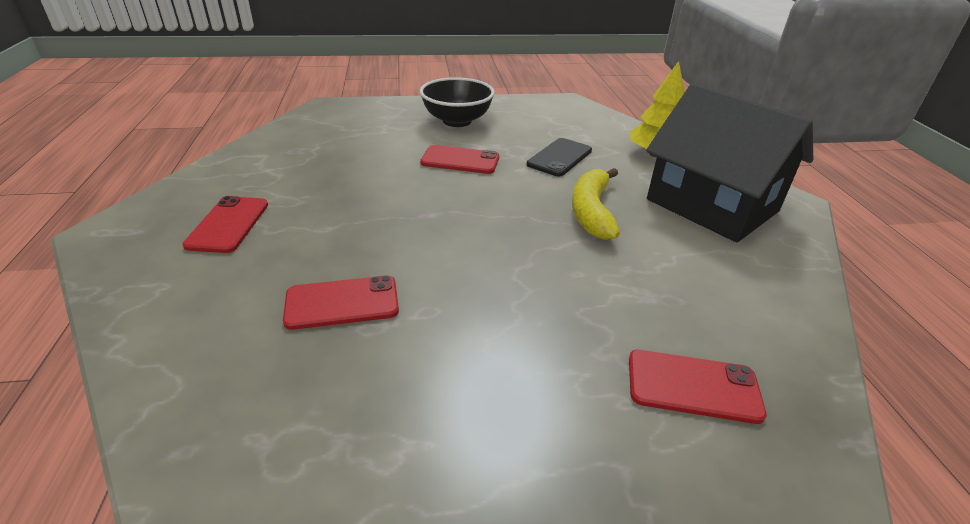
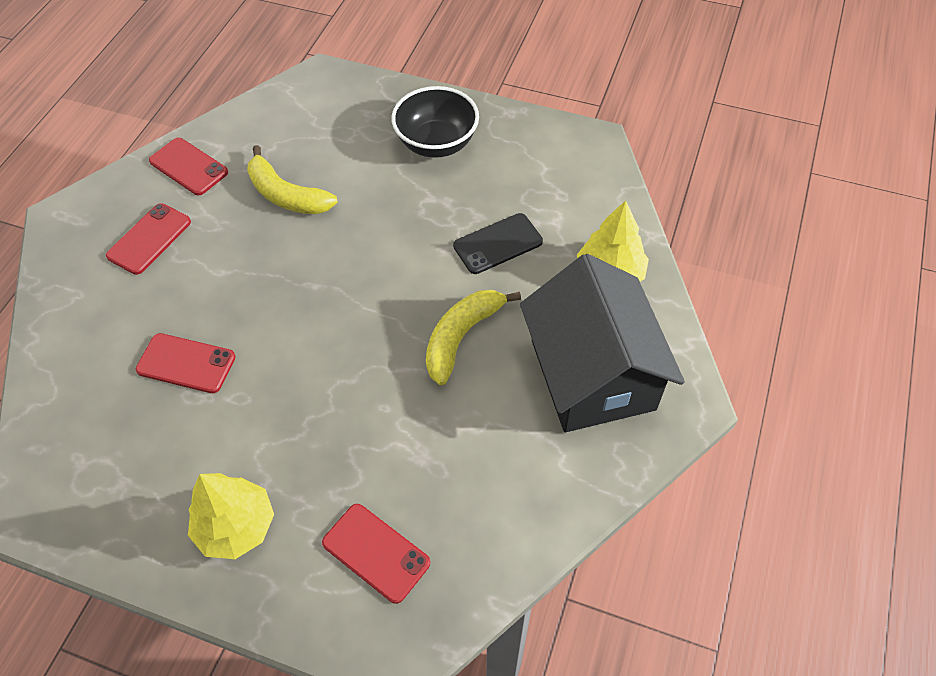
camera: 30 degrees right, 20 degrees up
red phone [420,145,499,174] -> red phone moved to [149,138,228,195]
none -> yellow tree [188,473,274,559]
none -> yellow banana [247,145,338,214]

